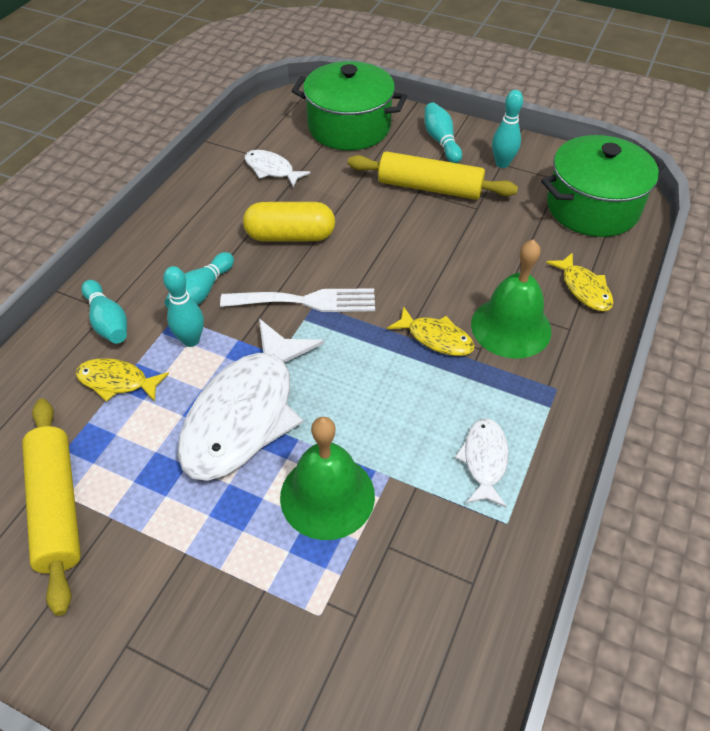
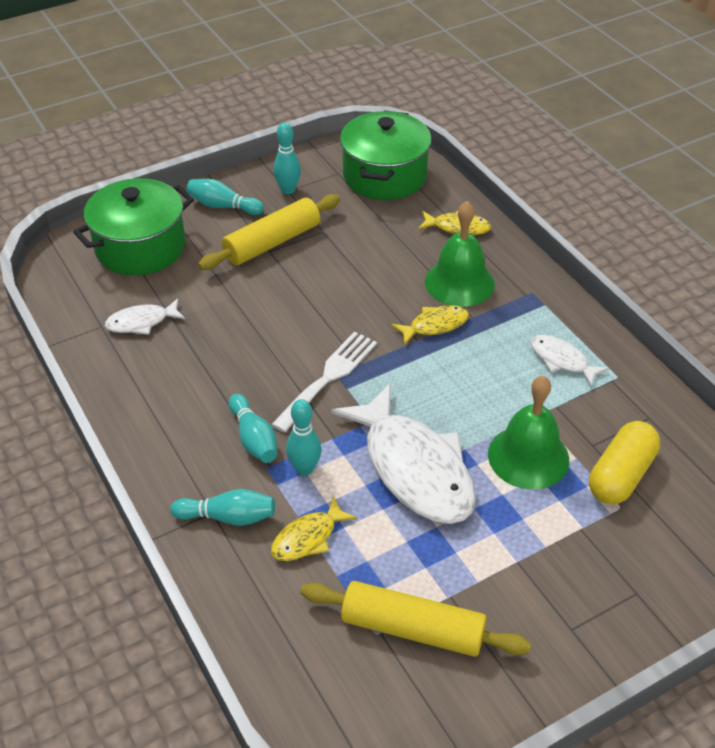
camera: 55 degrees left, 5 degrees down
yellow capsule [243,202,335,241] -> yellow capsule moved to [589,421,660,504]

